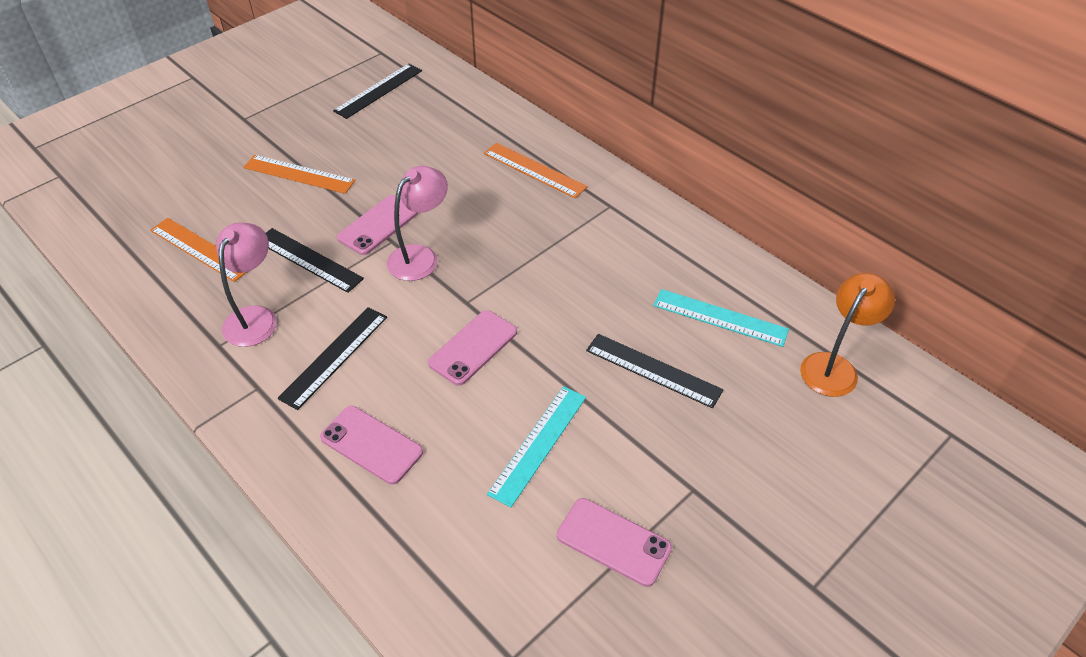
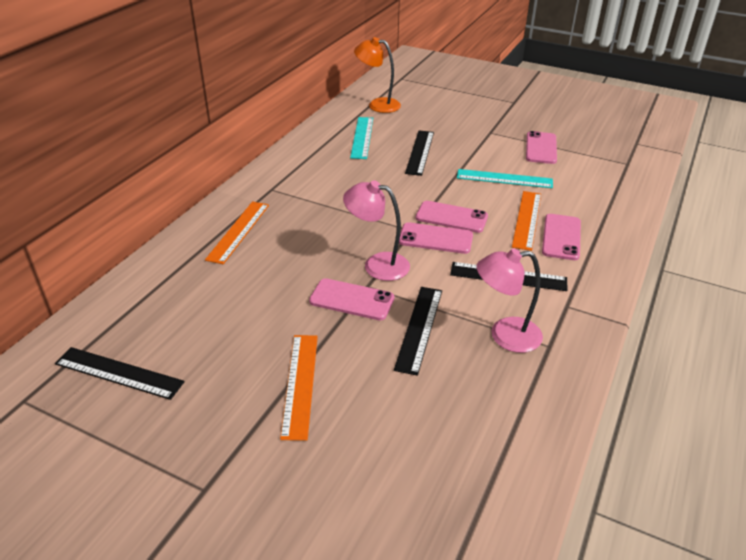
camera: 110 degrees left, 10 degrees down
orange ruler [150,218,247,282] -> orange ruler moved to [512,191,541,251]
none -> pink phone [399,222,473,254]

